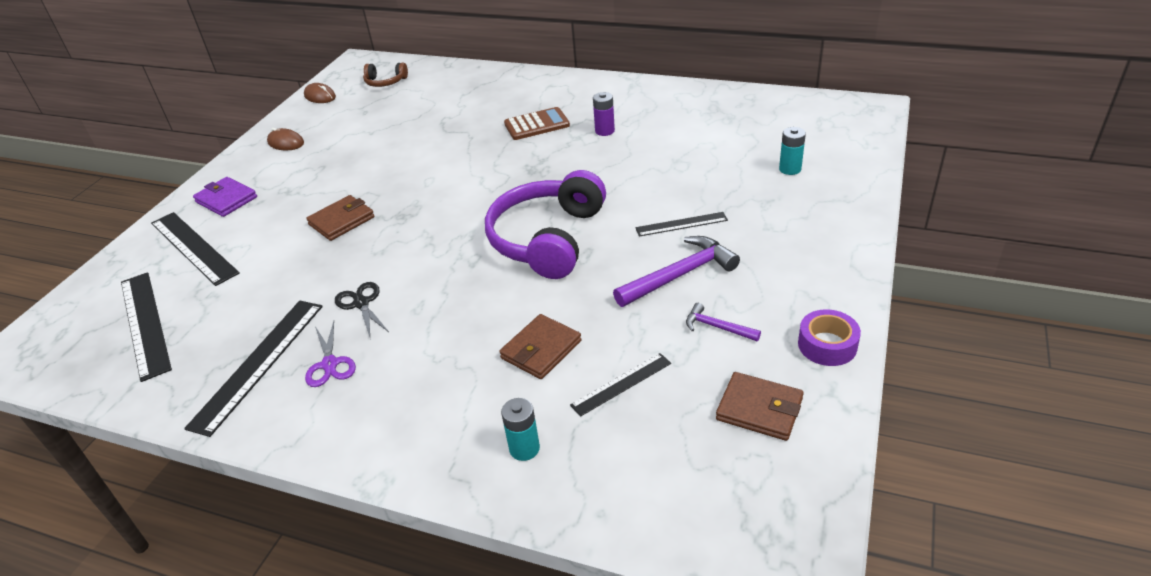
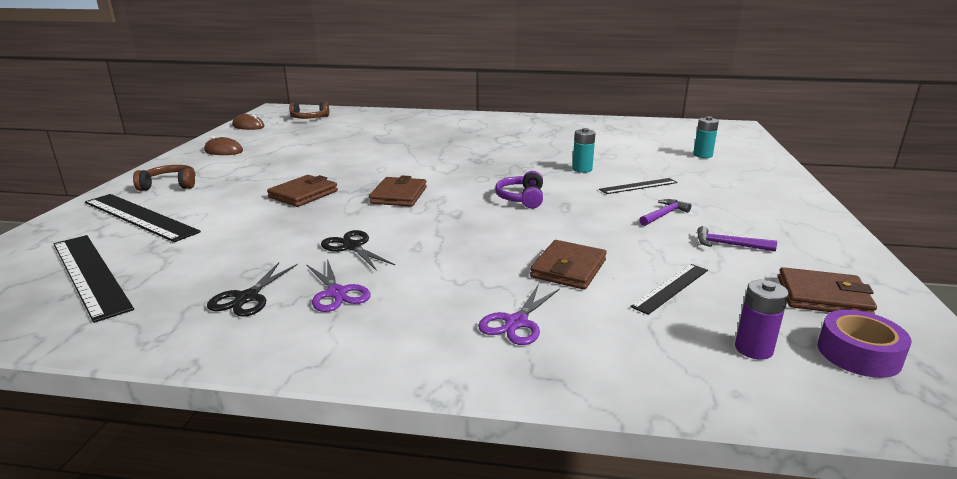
camera: 15 degrees left, 15 degrees down
black ruler [184,301,323,437] -> black scissors [207,262,298,317]
purple wallet [193,177,257,217] -> brown headphones [133,165,195,191]
purple headphones [485,170,606,279] -> purple headphones [495,171,543,209], size x0.46
turquoise battery [501,398,540,461] -> turquoise battery moved to [572,128,595,173]
brown calculator [504,107,570,140] -> none
purple battery [593,92,615,136] -> purple battery moved to [735,280,789,360]
purple hammer [613,236,740,307] -> purple hammer [639,199,691,226], size x0.53
purple tape [798,309,861,366] -> purple tape moved to [818,310,912,378]
none -> brown wallet [369,175,427,207]
none -> purple scissors [478,284,560,345]

